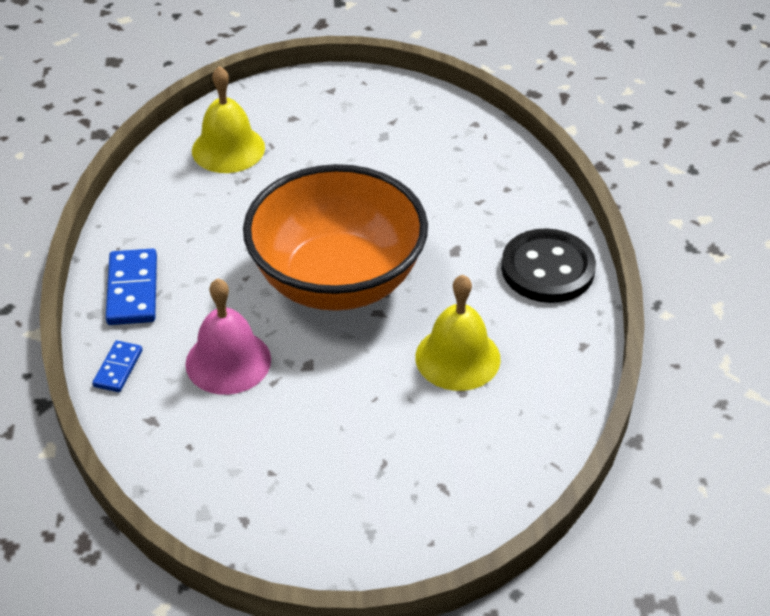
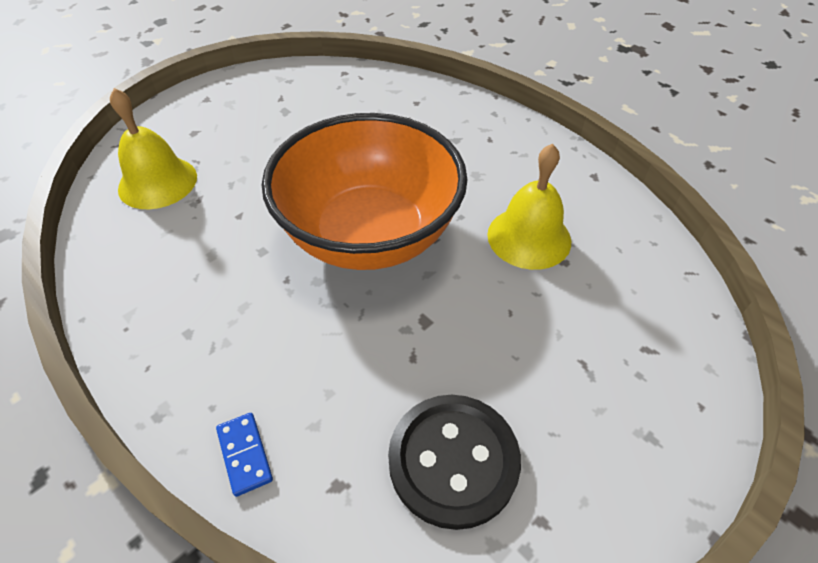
camera: 40 degrees left, 5 degrees up
blue domino [106,249,157,325] -> none
pink bell [185,278,271,395] -> none
black button [501,228,596,303] -> black button moved to [388,395,521,530]

